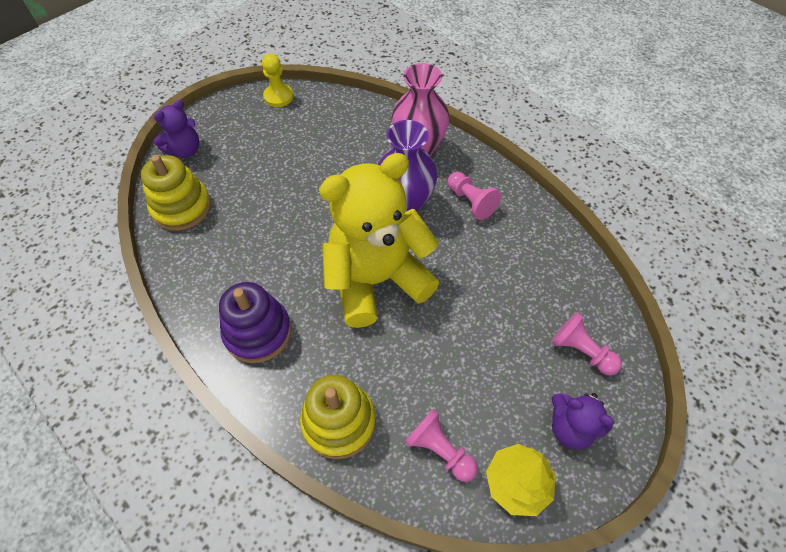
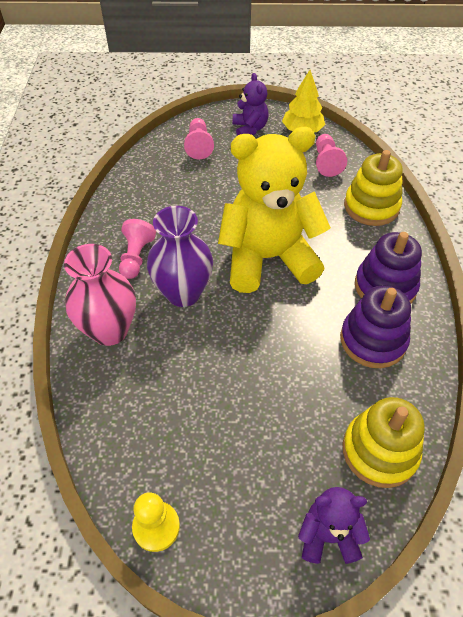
camera: 135 degrees left, 5 degrees down
yellow teddy bear [319,153,439,328] -> yellow teddy bear turned 150 degrees clockwise [218,127,331,293]
none -> purple stacking toy [340,285,411,368]

